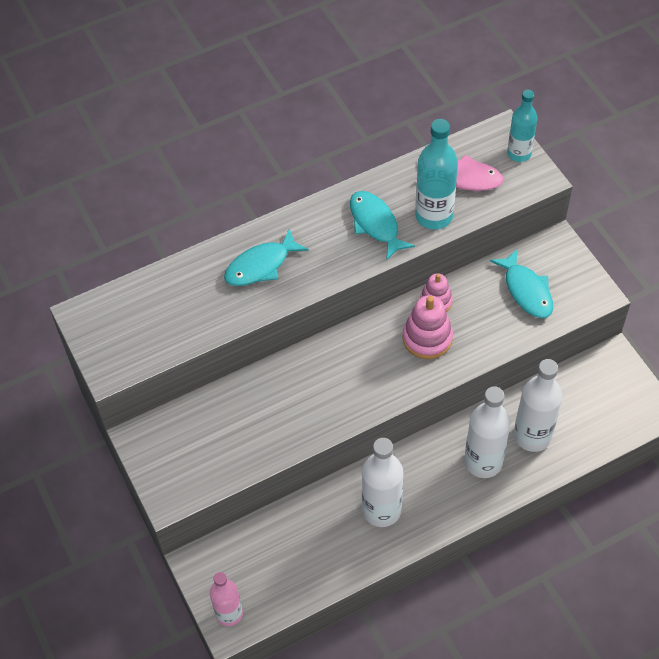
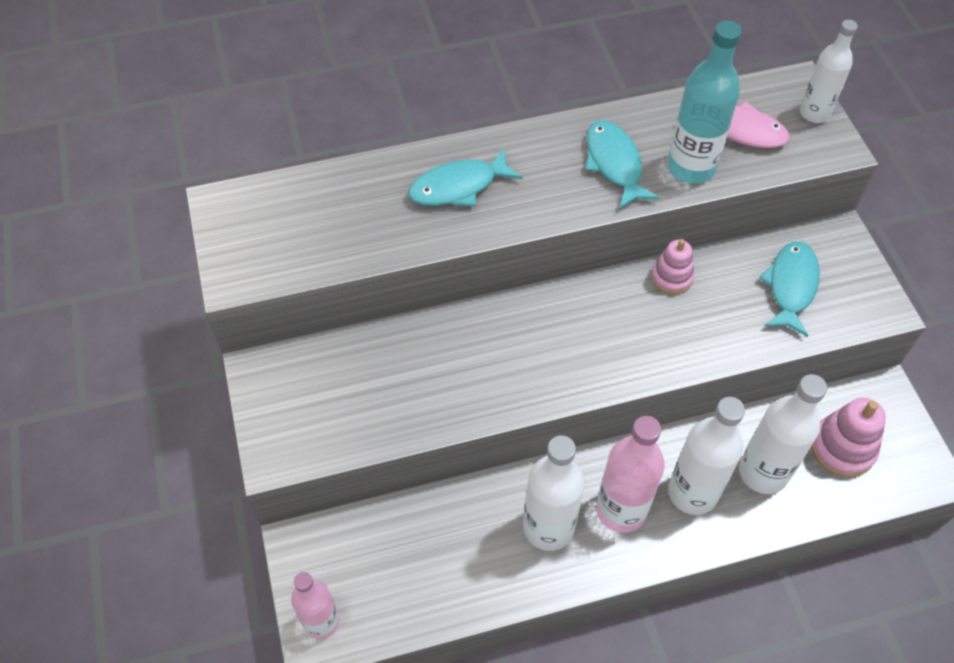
camera: 10 degrees right, 0 degrees up
pink stacking toy [403,295,453,359] -> pink stacking toy moved to [811,398,886,477]
turquoise fish [490,248,553,318] -> turquoise fish turned 150 degrees counterclockwise [759,242,820,337]
turquoise bottle [507,90,537,162] -> white bottle [800,20,858,123]
none -> pink bottle [596,416,665,533]

